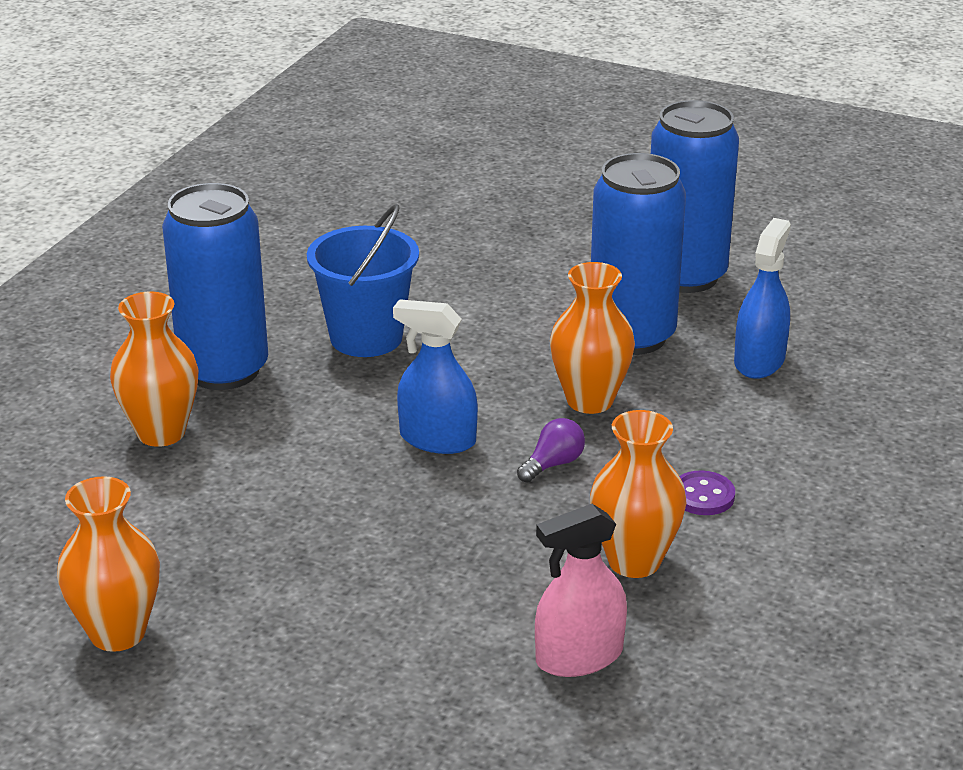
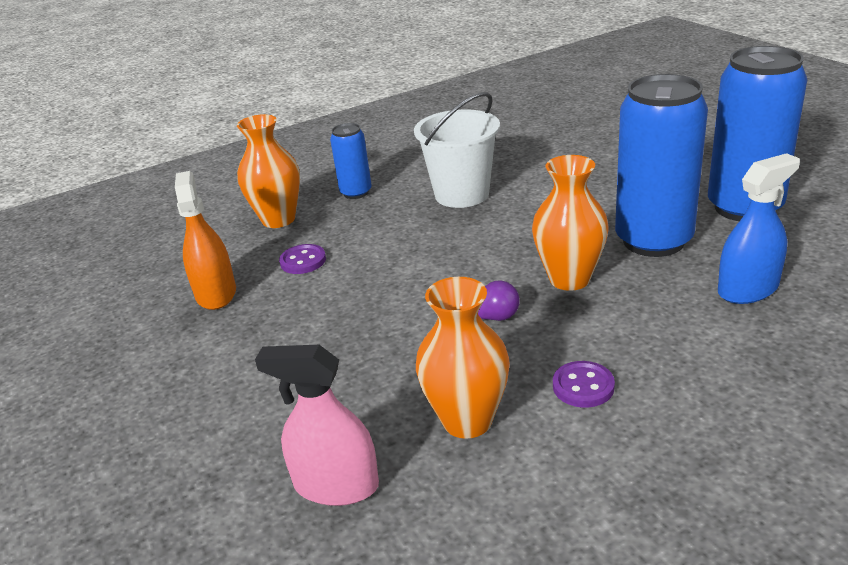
camera: 40 degrees right, 0 degrees up
orange vase [57,476,160,652] -> none
blue can [162,183,268,390] -> blue can [330,123,372,199], size x0.51
blue bucket [307,204,419,357] -> white bucket [414,92,500,208]
blue spray bottle [393,299,478,454] -> none
none -> orange spray bottle [175,171,236,310]
none -> purple button [279,244,326,274]

